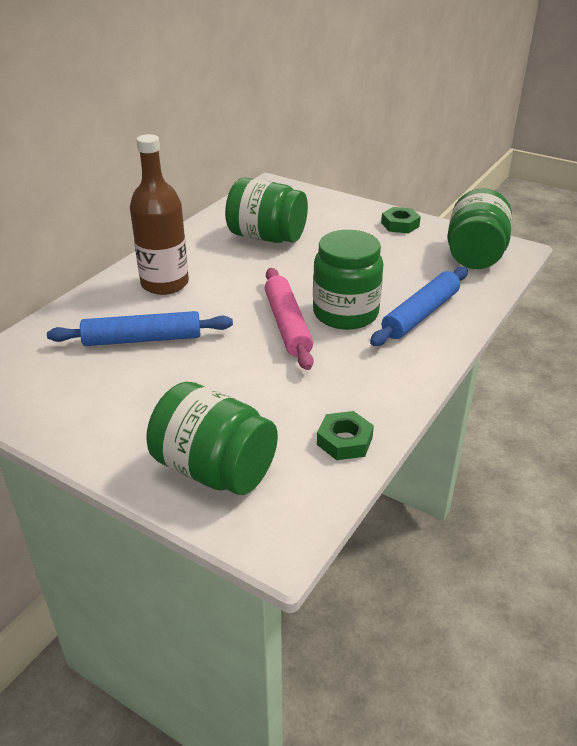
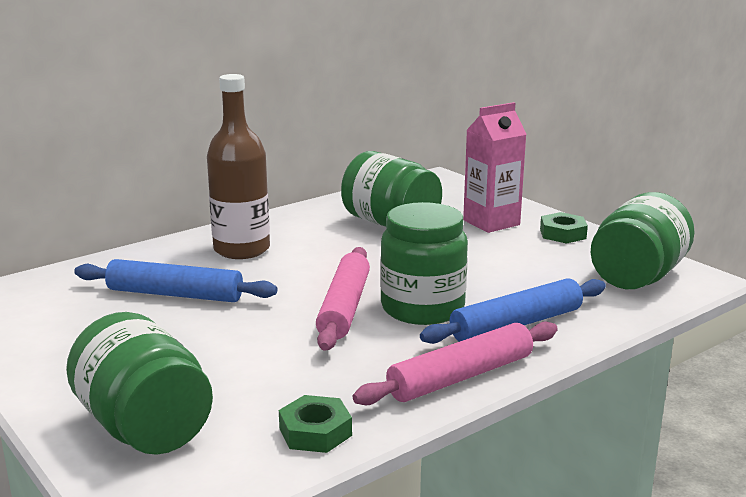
camera: 20 degrees right, 15 degrees down
none -> pink rolling pin [353,321,558,405]
none -> pink carton [463,102,526,233]

